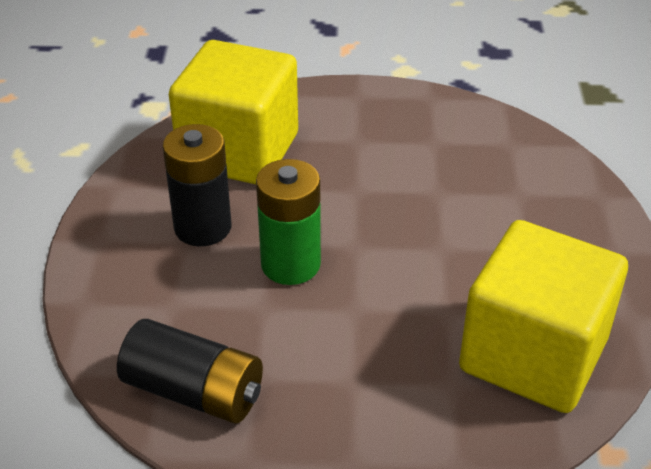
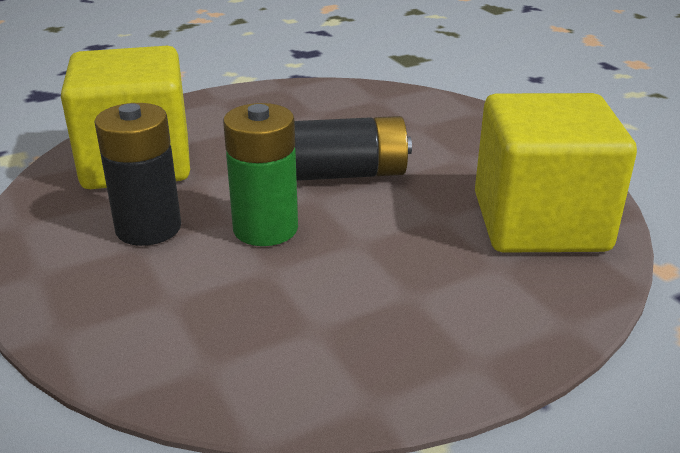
camera: 30 degrees left, 10 degrees down
black battery [117,319,263,424] -> black battery moved to [294,116,412,181]

